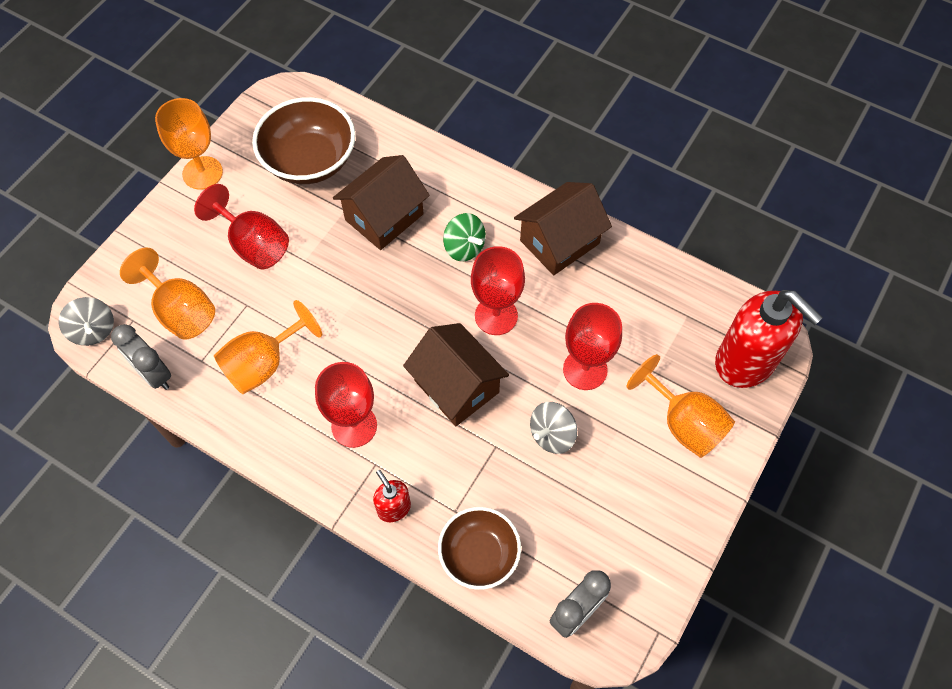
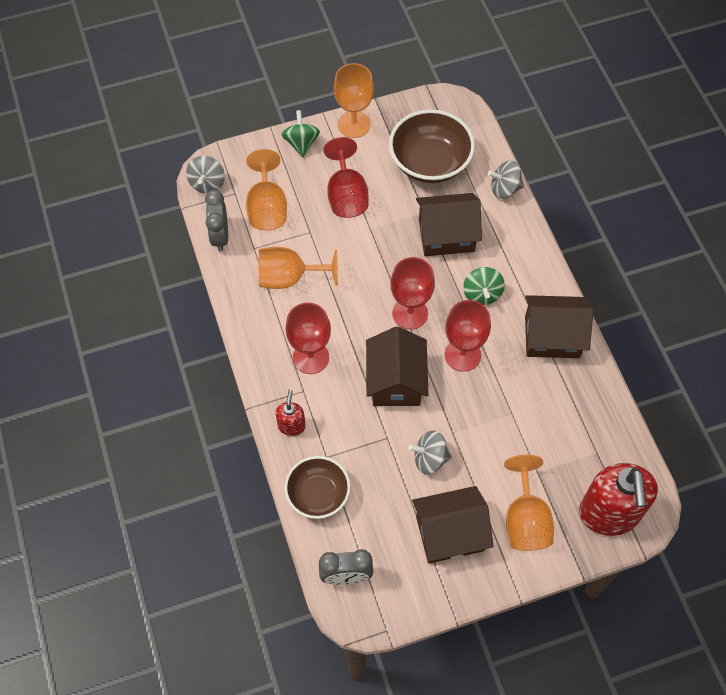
camera: 40 degrees right, 0 degrees up
red goblet [563,303,622,390] -> red goblet moved to [390,257,435,330]
none -> green spinning top [281,110,320,157]
none -> brown house [412,486,494,563]
none -> grey spinning top [488,161,524,199]

